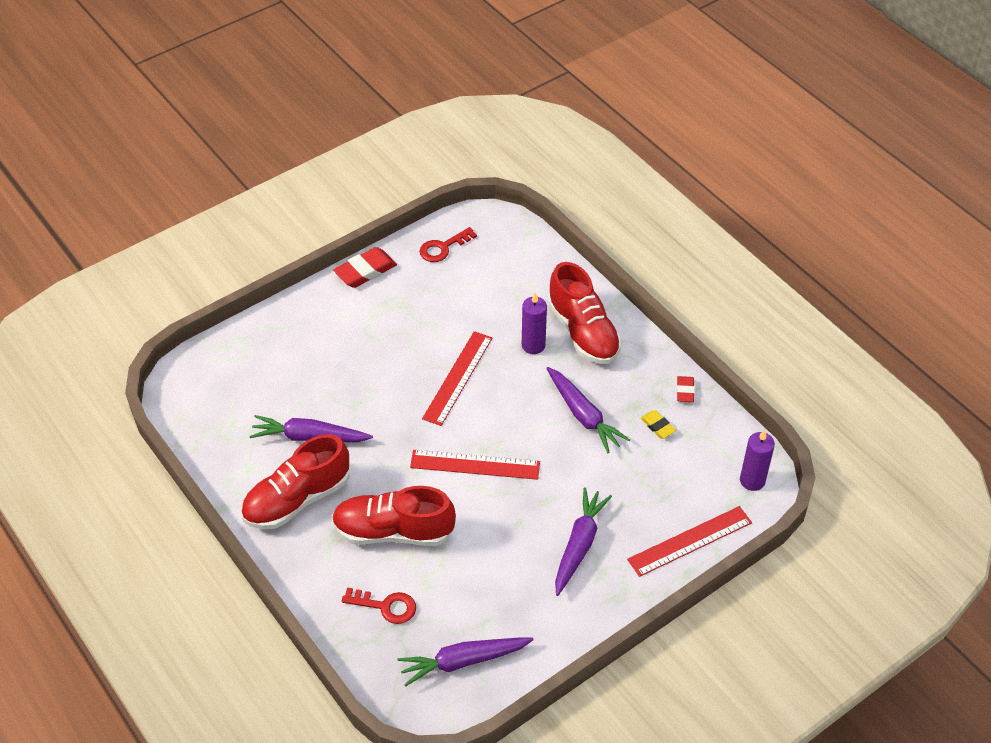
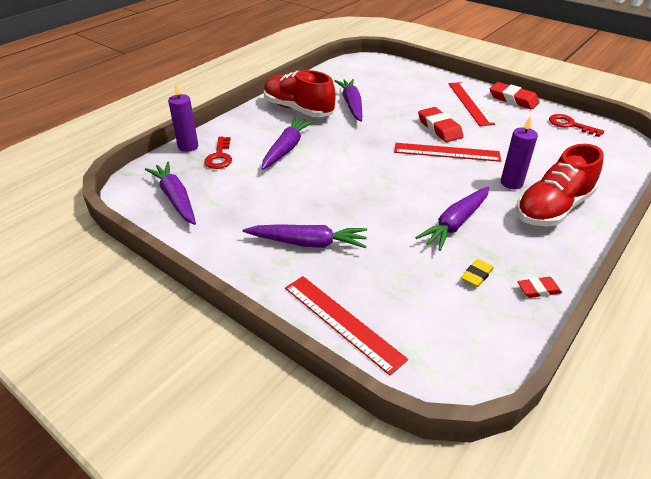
camera: 75 degrees right, 10 degrees down
red shoe [332,486,456,546] -> purple carrot [262,117,314,170]
red ruler [410,450,540,480] -> red ruler moved to [448,82,495,126]
purple candle [740,430,775,491] -> purple candle moved to [168,83,198,152]
none -> red eraser [418,107,464,142]

